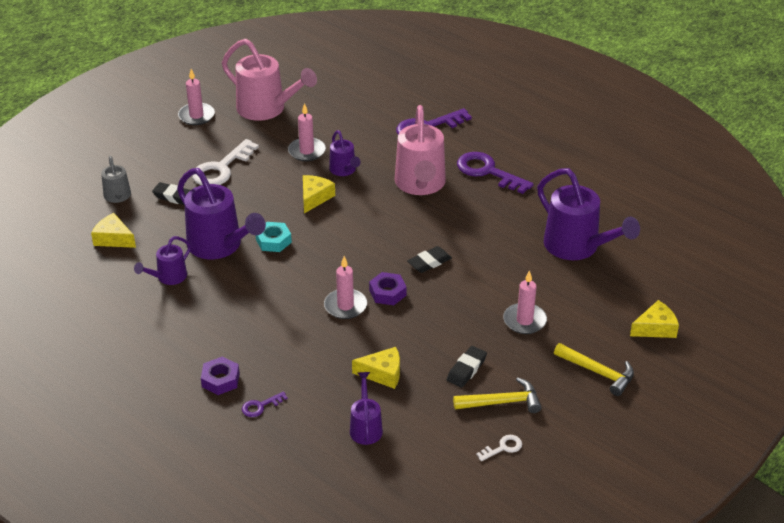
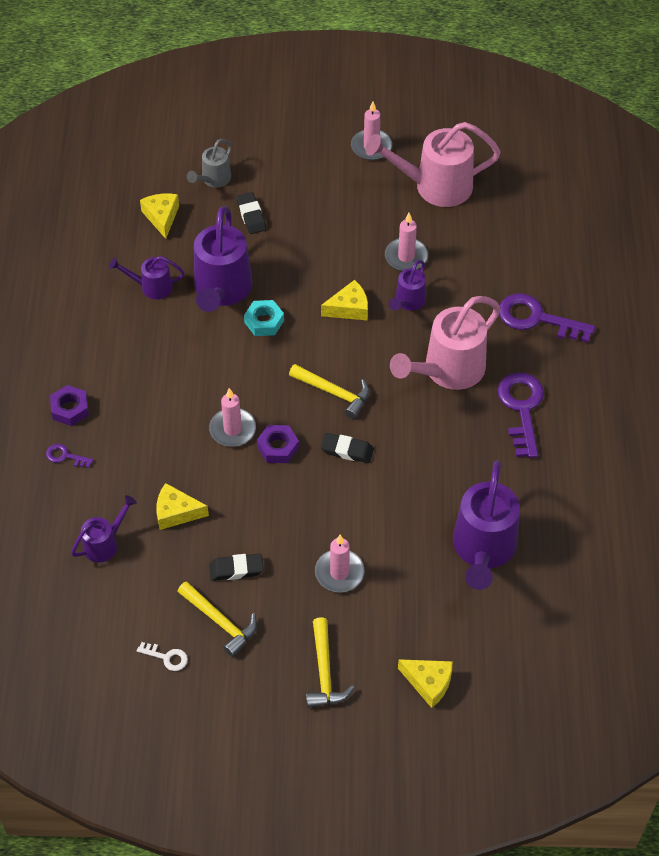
camera: 50 degrees right, 15 degrees up
white key [192,139,259,185] -> none
pink watering can [222,39,317,121] -> pink watering can turned 90 degrees clockwise [365,122,501,207]
yellow cheese [352,347,400,389] -> yellow cheese turned 135 degrees clockwise [156,483,209,530]
none -> yellow hammer [289,364,369,419]

